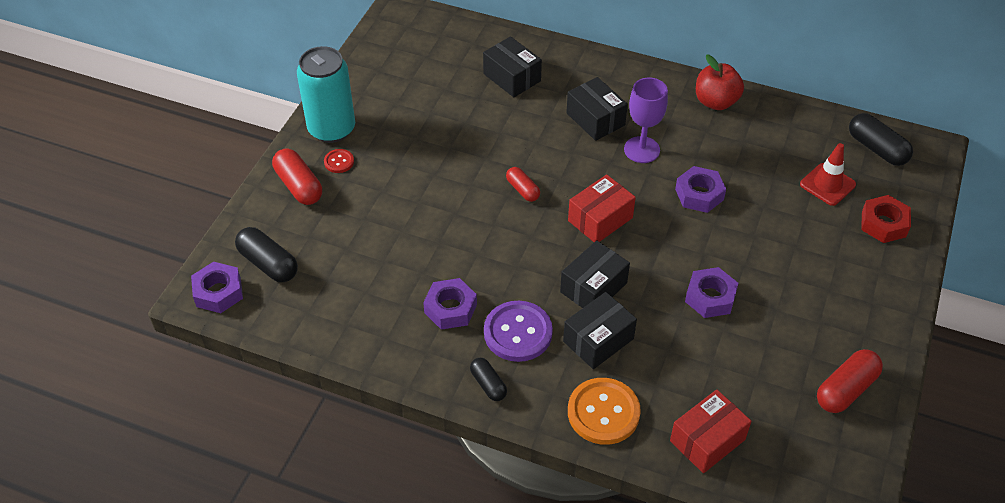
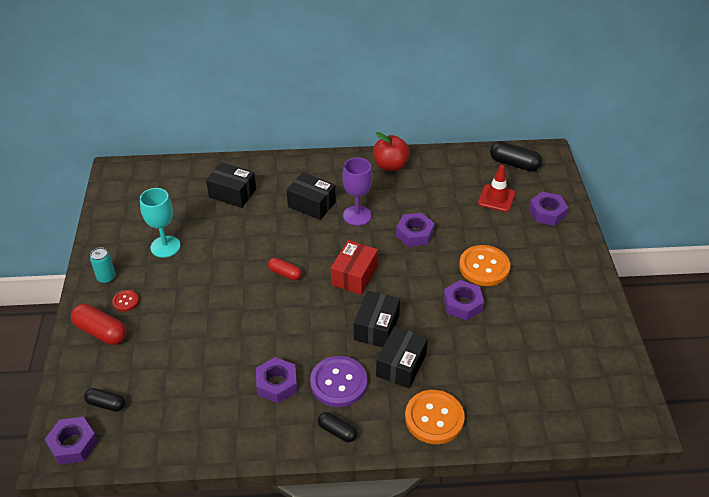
camera: 25 degrees left, 5 degrees down
black capsule [235,227,298,282] -> black capsule [84,388,125,412], size x0.62
turquoise can [297,46,355,143] -> turquoise can [90,247,116,283], size x0.46
red box [670,389,752,473] -> none
red capsule [817,349,883,413] -> none
red nut [861,195,911,243] -> purple nut [529,192,568,226]
none -> turquoise goblet [140,188,180,258]
none -> orange button [459,245,510,286]

